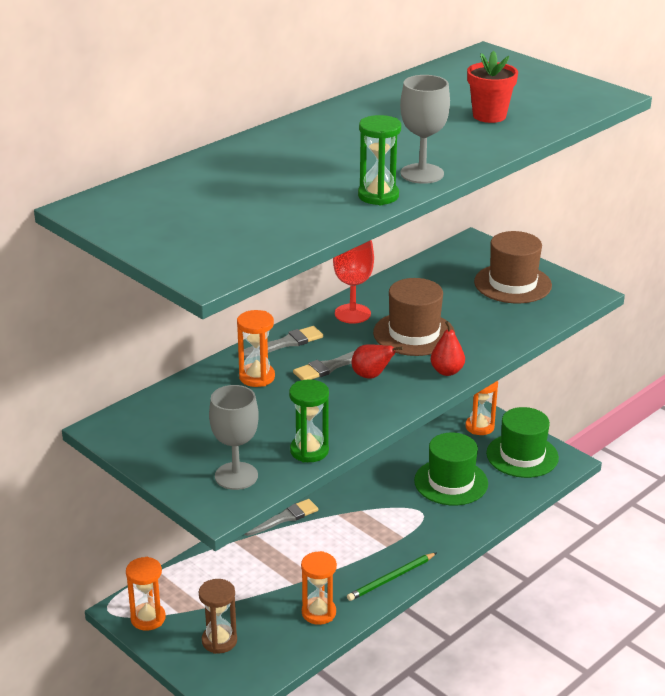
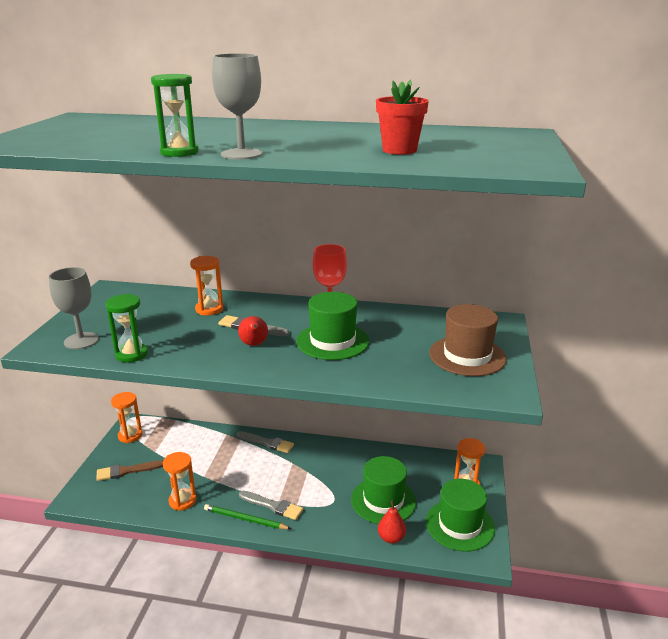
camera: 55 degrees right, 5 degrees down
brown hourglass [199,579,237,654] -> brown brush [96,460,163,481]
grey brush [244,326,323,359] -> grey brush moved to [239,491,303,520]
brown hat [373,278,455,356] -> green hat [296,292,369,360]
red pear [431,321,465,376] -> red pear moved to [378,500,406,544]

